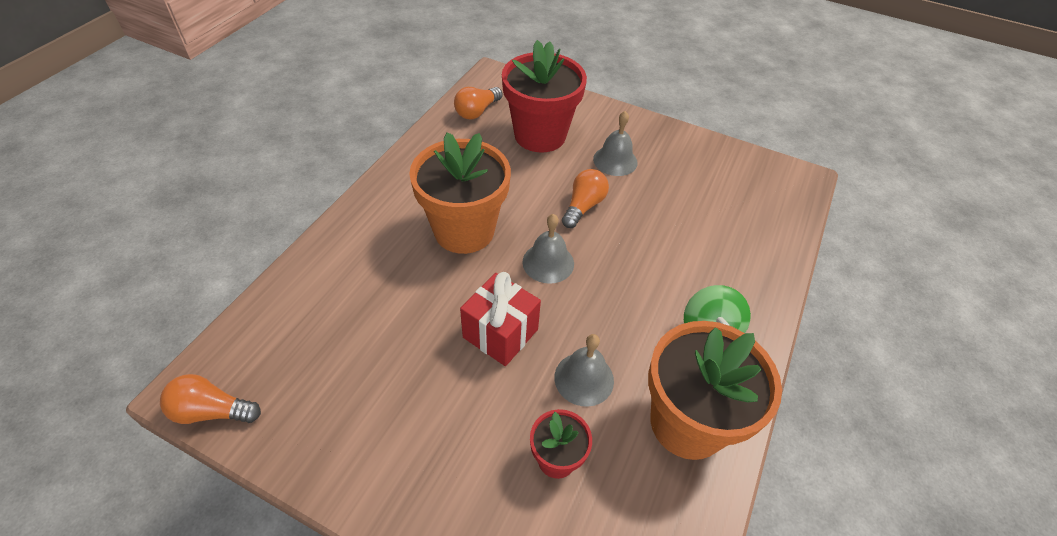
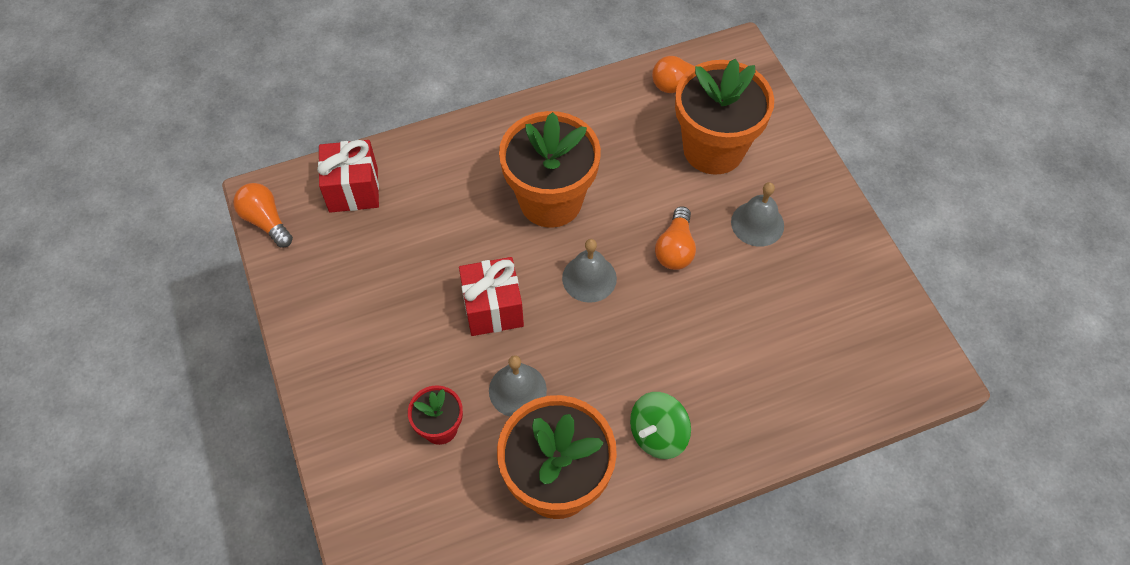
camera: 45 degrees right, 10 degrees up
red flower pot [502,40,587,153] -> orange flower pot [675,59,774,175]
orange light bulb [562,169,609,228] -> orange light bulb turned 120 degrees clockwise [655,206,696,270]
none -> red gift [317,140,379,213]

